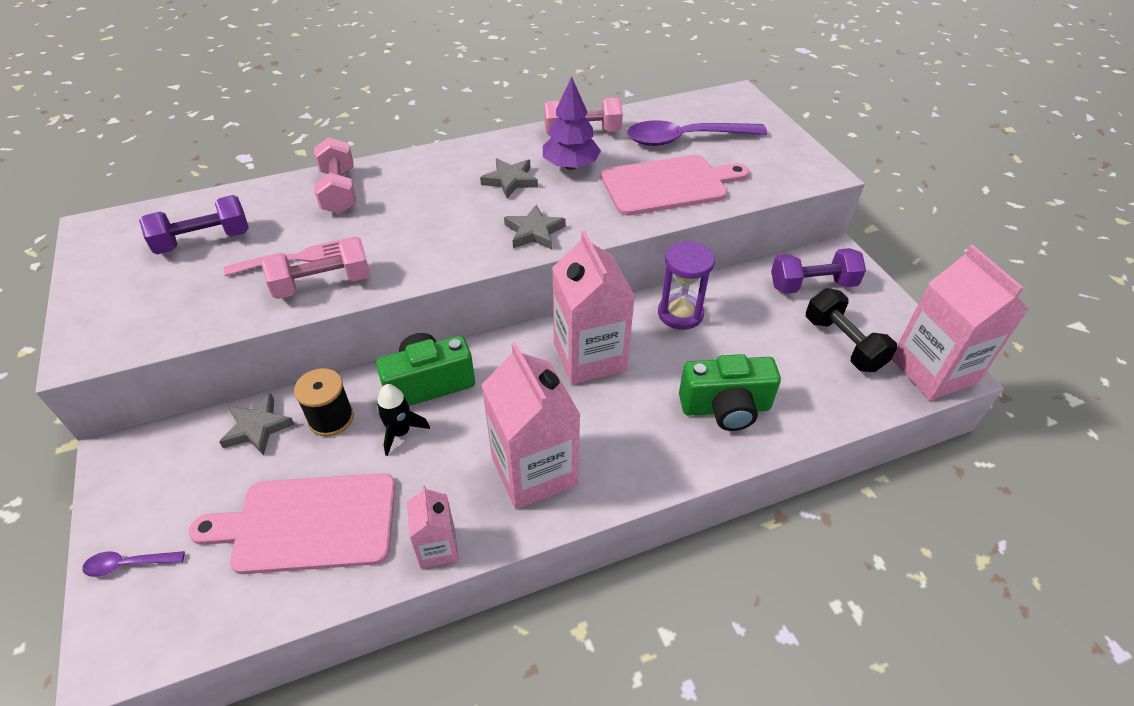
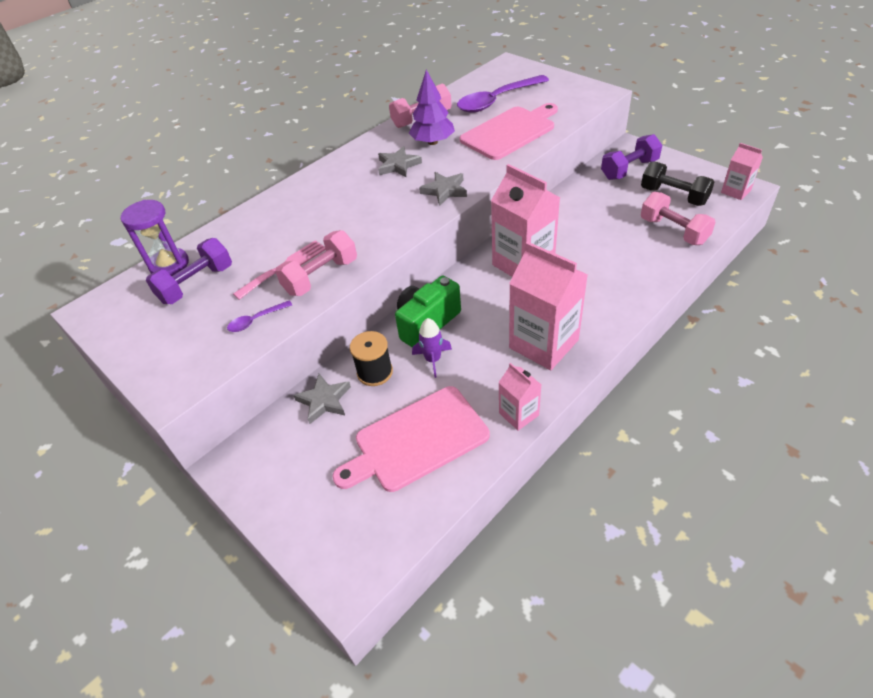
camera: 20 degrees left, 0 degrees up
purple spoon [82,551,185,577] -> purple spoon moved to [227,300,292,332]
pink dumbbell [314,137,356,214] -> pink dumbbell moved to [641,192,715,245]
black rocket [377,384,430,456] -> purple rocket [412,318,452,378]
purple hourglass [658,241,715,330] -> purple hourglass moved to [121,200,189,276]
green camera [679,354,781,431] -> none
pink carton [892,245,1029,400] -> pink carton [721,143,763,200], size x0.52

